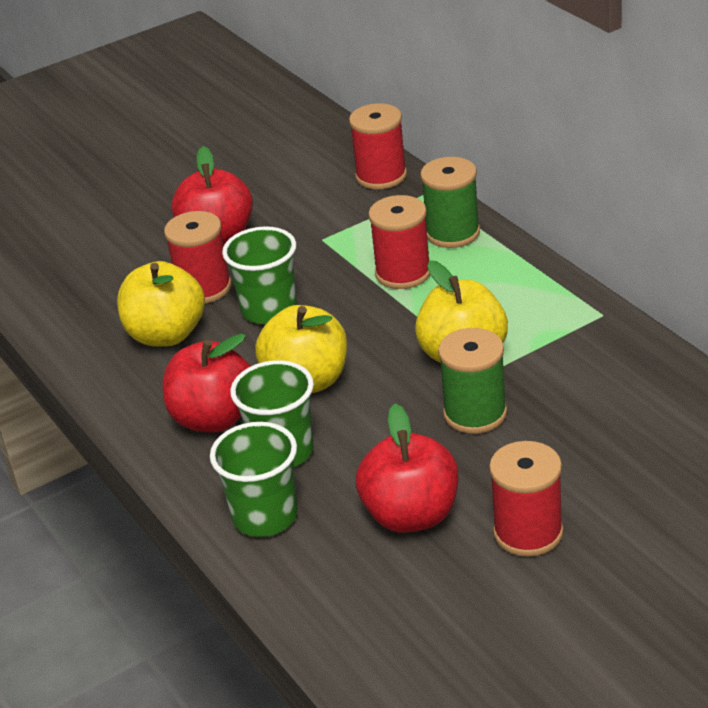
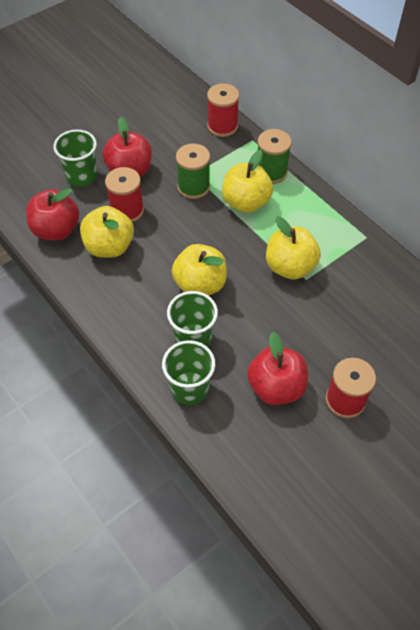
camera: 10 degrees left, 20 degrees up
red apple [163,333,251,433] -> red apple moved to [26,188,79,241]
green cup [222,226,297,324] -> green cup moved to [53,129,98,187]
red spool [368,195,430,289] -> yellow apple [222,150,273,213]
green spool [438,328,507,434] -> green spool moved to [176,143,210,199]

